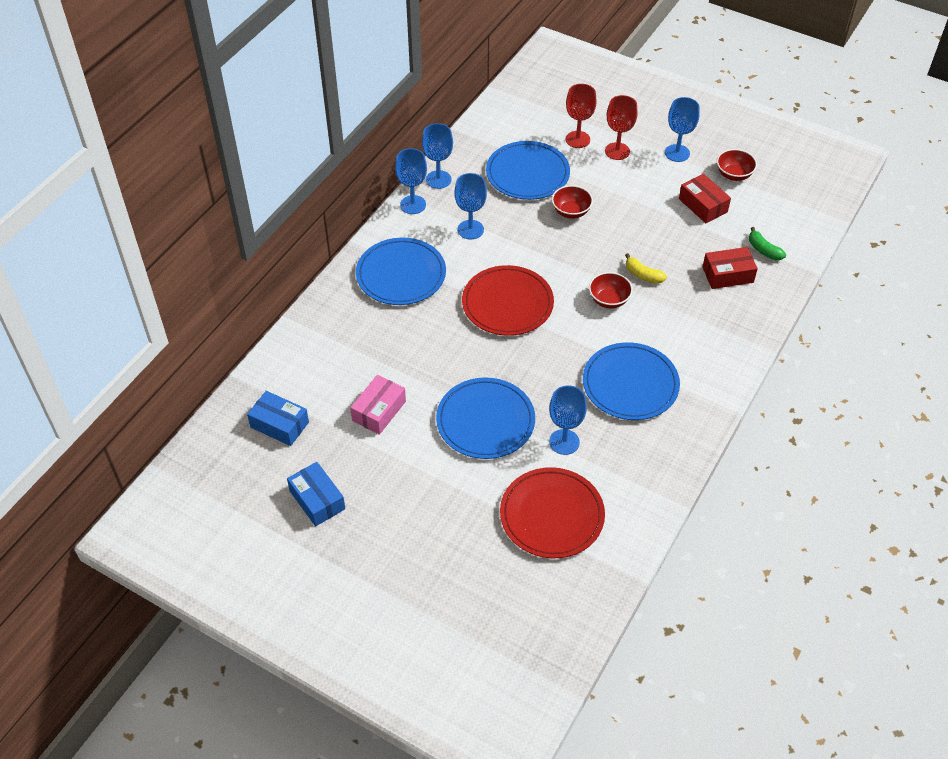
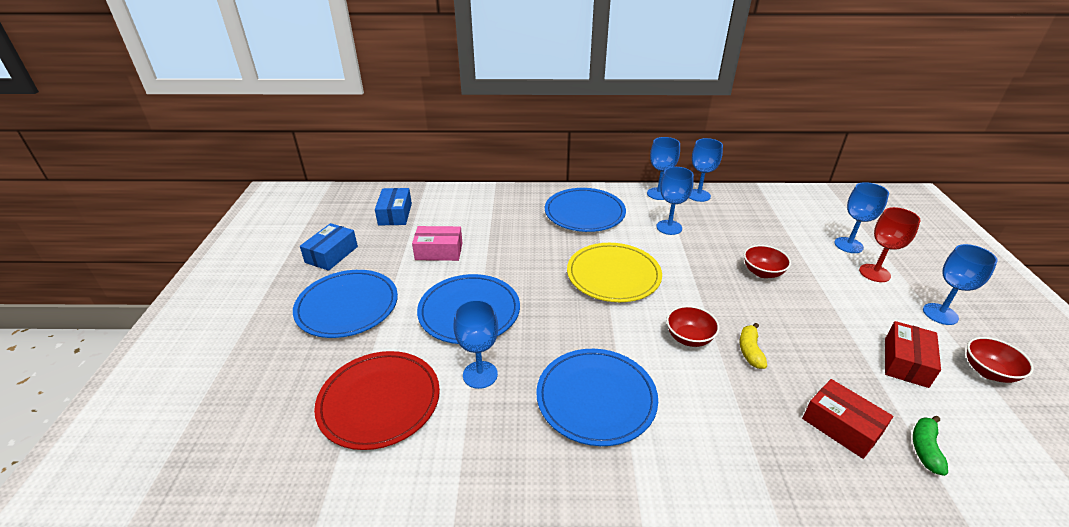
camera: 60 degrees right, 15 degrees down
red plate [462,265,554,336] -> yellow plate [567,243,662,302]
blue plate [486,141,570,200] -> blue plate moved to [293,270,398,338]
red goblet [566,84,596,148] -> blue goblet [834,182,889,253]

